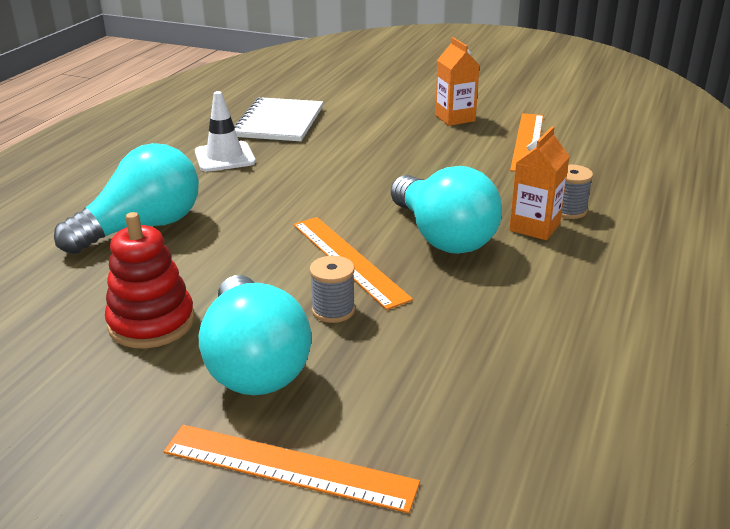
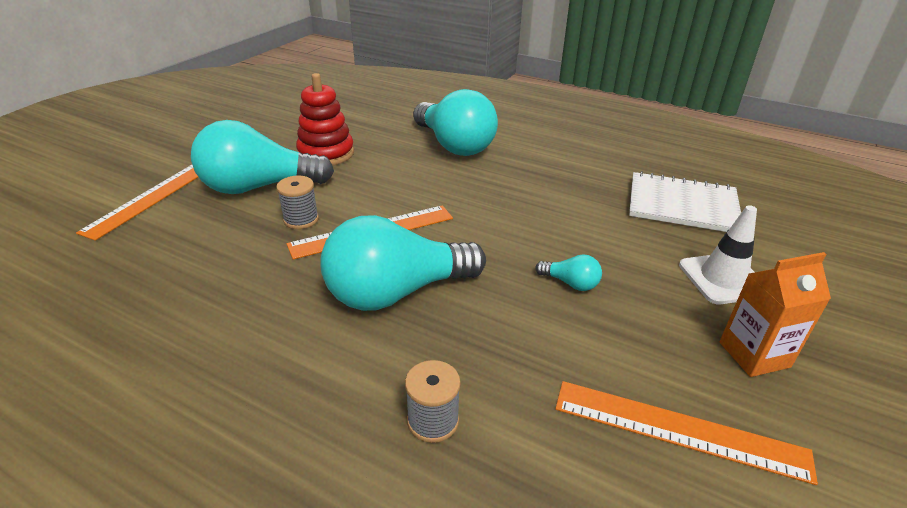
camera: 95 degrees right, 5 degrees up
white traffic cone [195,91,255,172] -> white traffic cone moved to [679,205,757,304]
orange carton [509,126,570,240] -> none
none -> turquoise light bulb [535,254,602,291]

